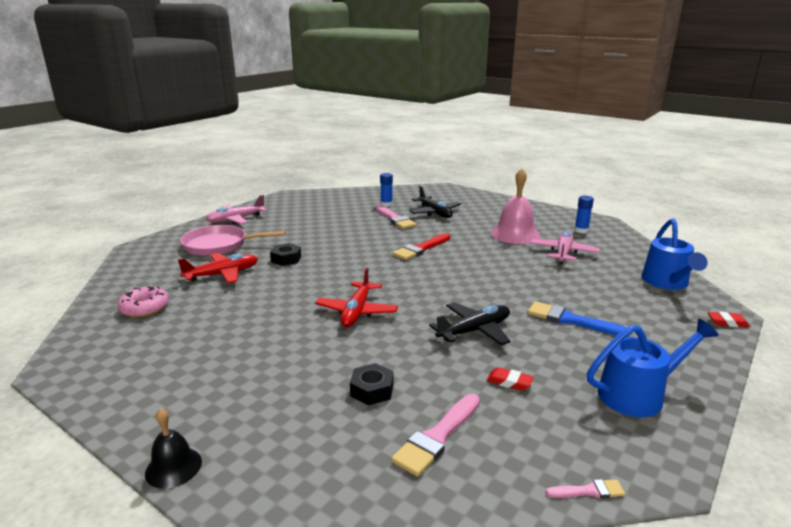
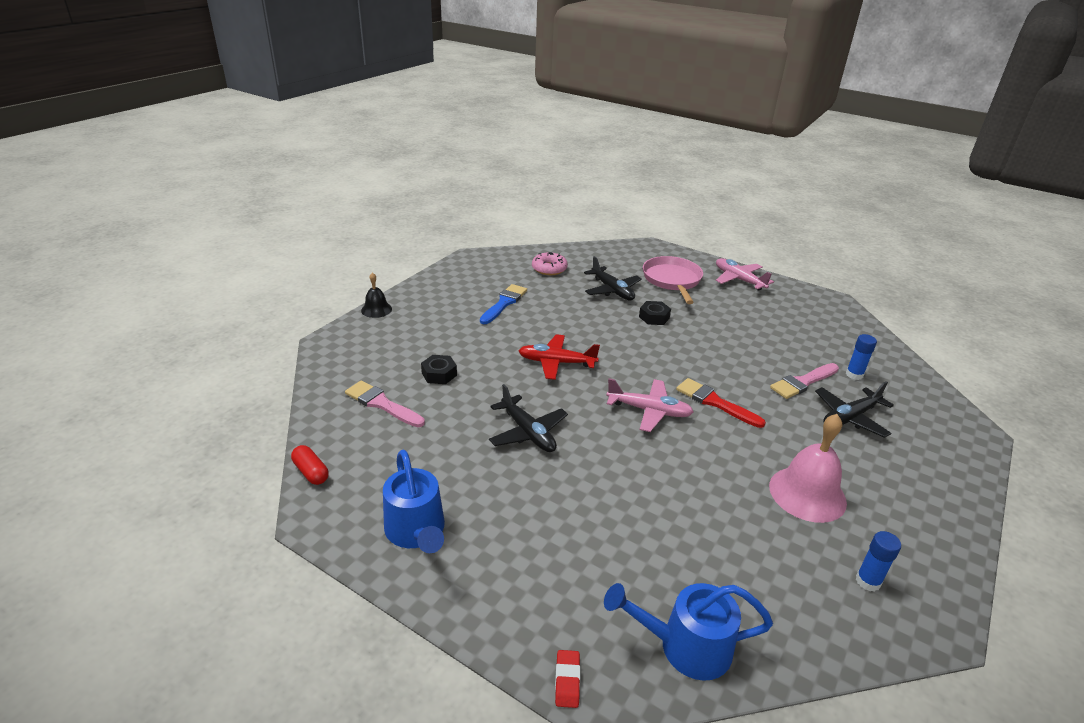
camera: 85 degrees right, 10 degrees up
red plane [178,253,258,283] -> black plane [584,256,642,300]
red eraser [487,367,534,391] -> none
blue brush [528,301,627,336] -> blue brush moved to [480,284,527,324]
pink plane [530,231,600,264] -> pink plane moved to [606,378,694,432]
pink brush [545,479,625,498] -> red capsule [291,445,329,485]

